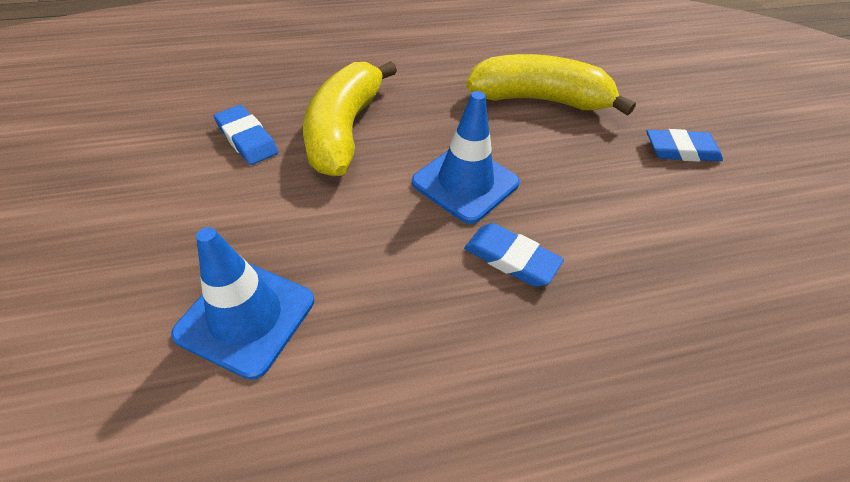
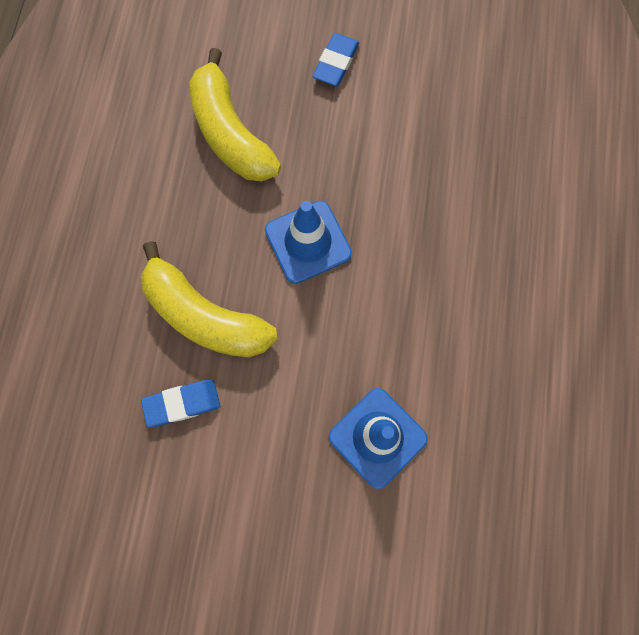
camera: 65 degrees left, 25 degrees up
blue eraser [464,223,564,287] -> none
yellow banana [466,54,636,116] -> yellow banana turned 60 degrees counterclockwise [189,48,281,181]

